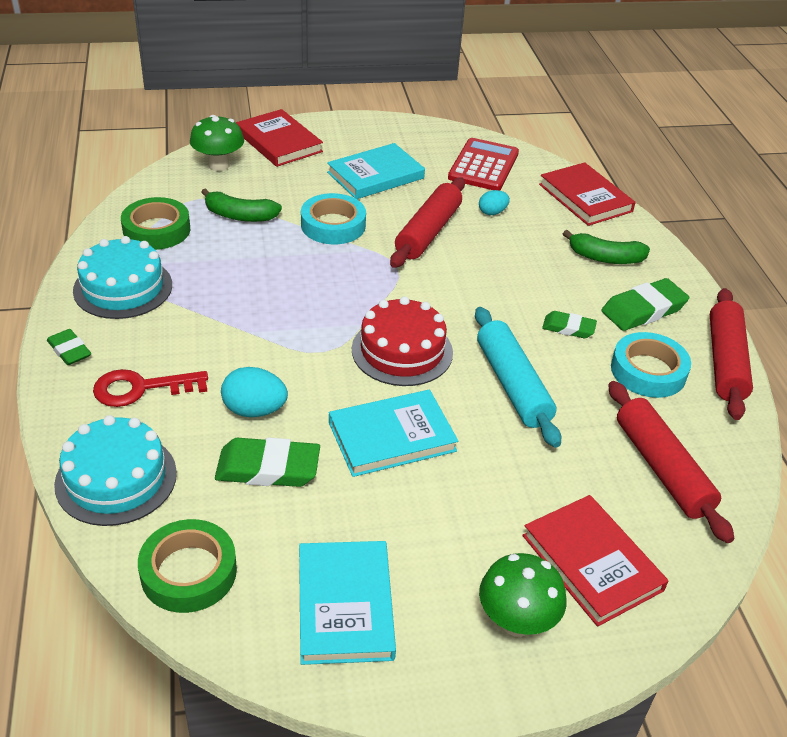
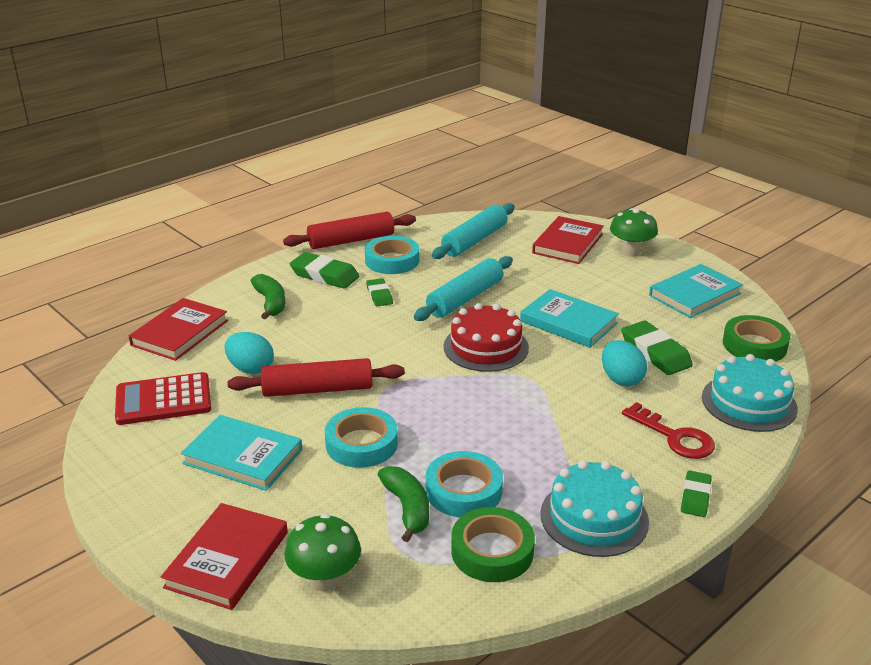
camera: 120 degrees left, 10 degrees down
turquoise egg [479,190,510,215] -> turquoise egg [225,332,274,374], size x1.60
red rolling pin [608,381,735,543] -> turquoise rolling pin [432,203,515,259]
none -> turquoise tape [426,451,503,517]

